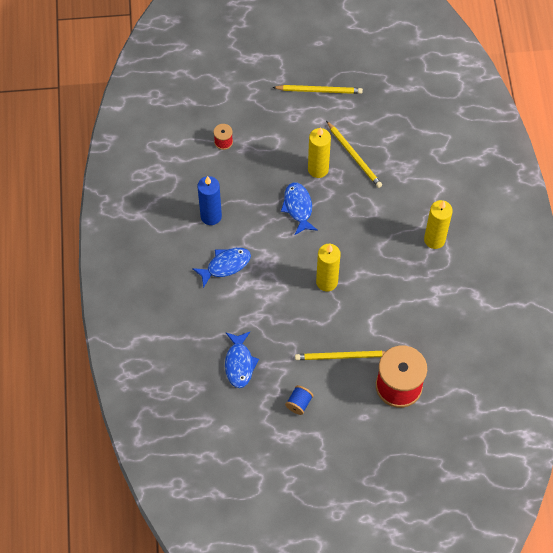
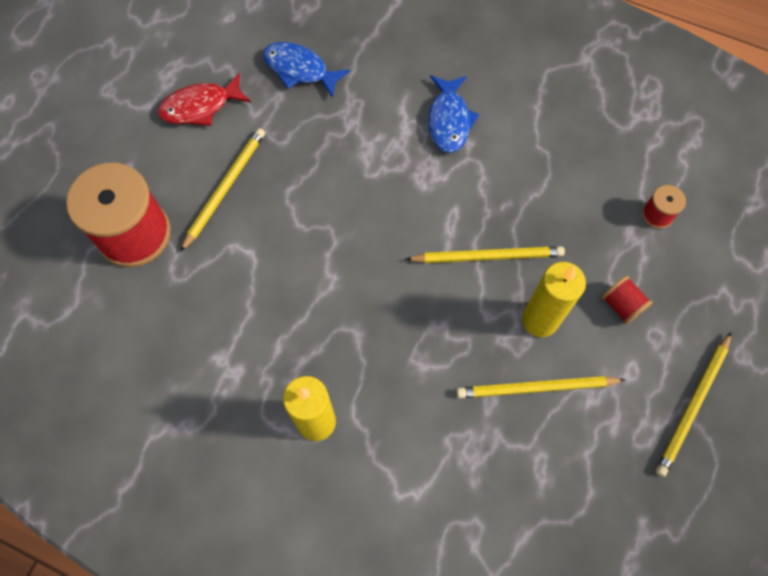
camera: 120 degrees right, 5 degrees up
blue candle [197,176,222,225] -> none
blue fish [281,182,318,235] -> yellow pencil [406,246,565,263]
blue spool [285,385,313,415] -> red fish [158,73,251,126]
yellow candle [316,244,341,291] -> none
none -> red spool [602,276,653,324]

